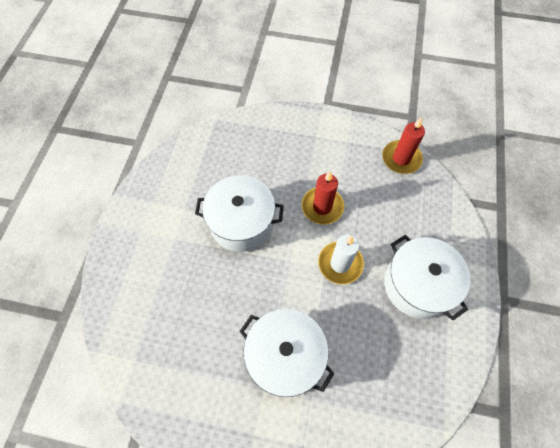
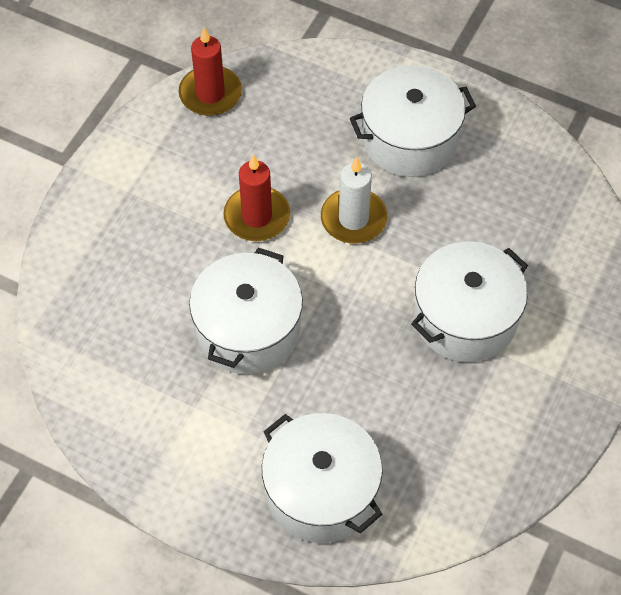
camera: 75 degrees left, 5 degrees down
none -> white pot [262,413,383,543]

